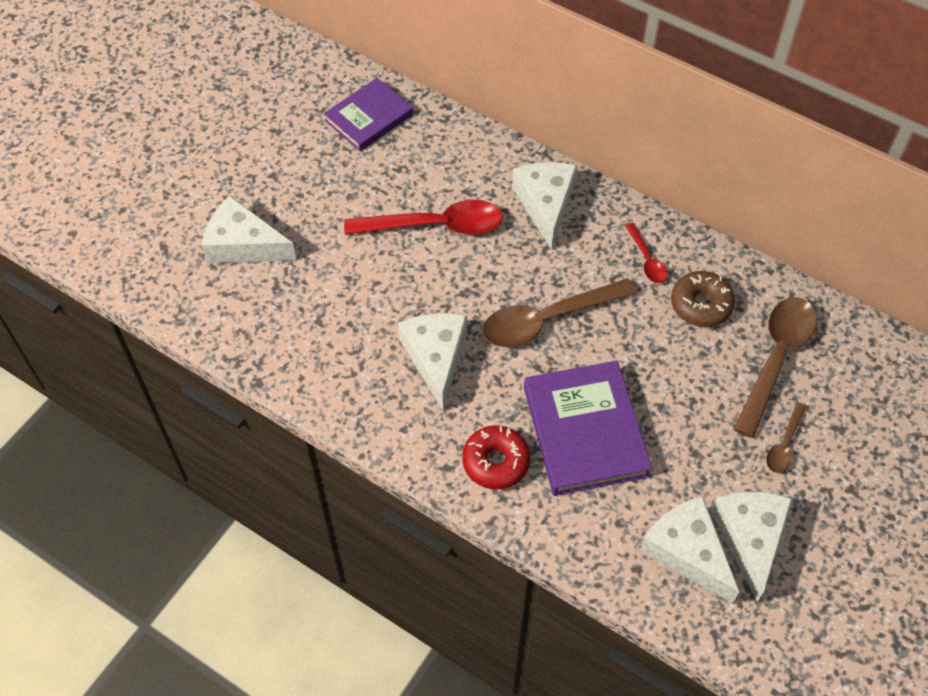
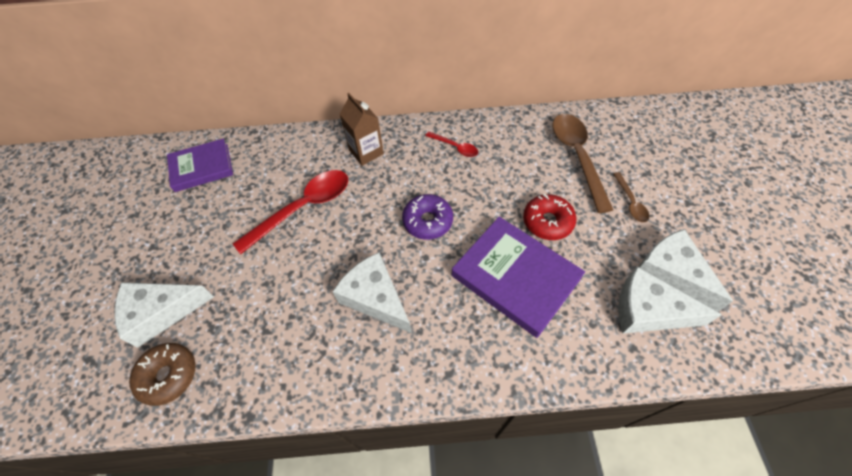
camera: 35 degrees left, 0 degrees up
purple book [324,78,413,151] -> purple book turned 60 degrees clockwise [167,138,233,192]
red donut [462,425,531,489] -> red donut moved to [523,194,576,240]
brown spoon [482,278,637,347] -> purple donut [402,194,453,240]
white cheese [512,162,577,250] -> brown carton [340,93,384,166]
brown donut [671,271,735,327] -> brown donut moved to [129,343,196,406]

